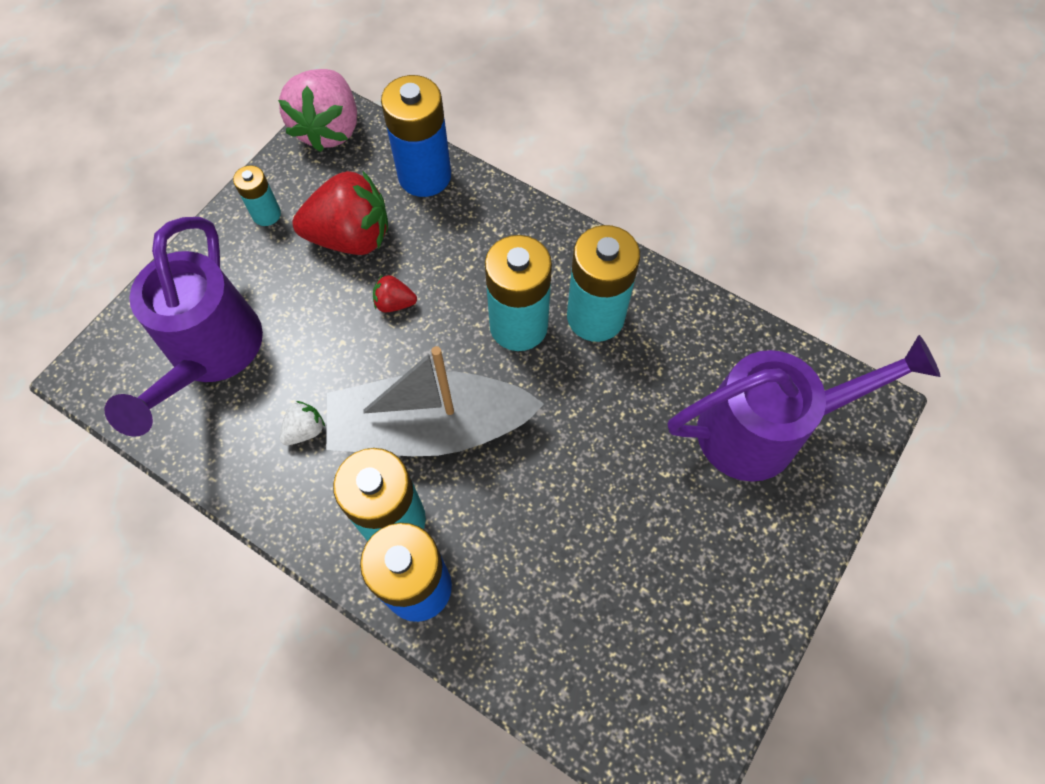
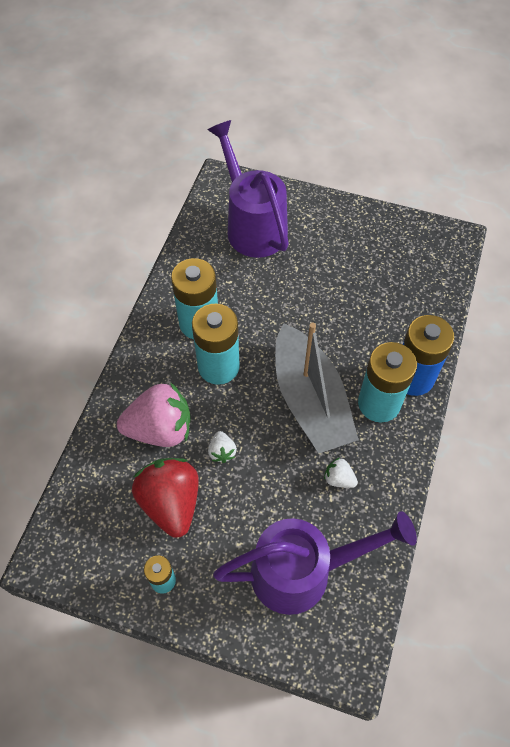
camera: 105 degrees left, 5 degrees down
pink strawberry [278,69,357,152] -> pink strawberry moved to [117,382,191,447]
red strawberry [373,275,417,312] -> white strawberry [208,431,237,463]
blue battery [381,75,451,197] -> none

